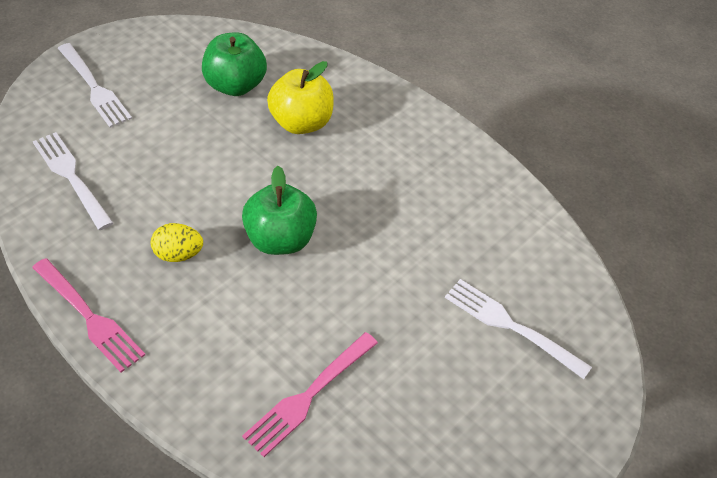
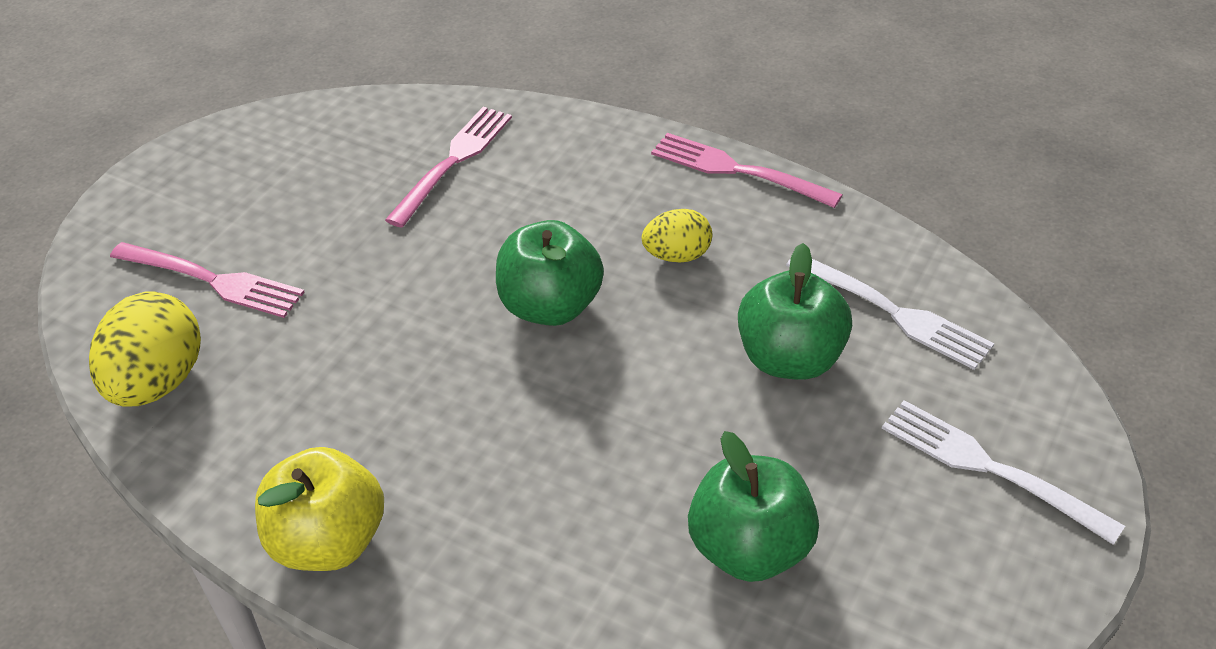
camera: 170 degrees right, 5 degrees down
yellow apple [267,61,334,134] -> yellow apple moved to [255,447,384,571]
white fork [445,279,592,379] -> pink fork [110,242,305,318]
none -> yellow egg [89,291,201,406]
none -> green apple [738,243,852,380]

